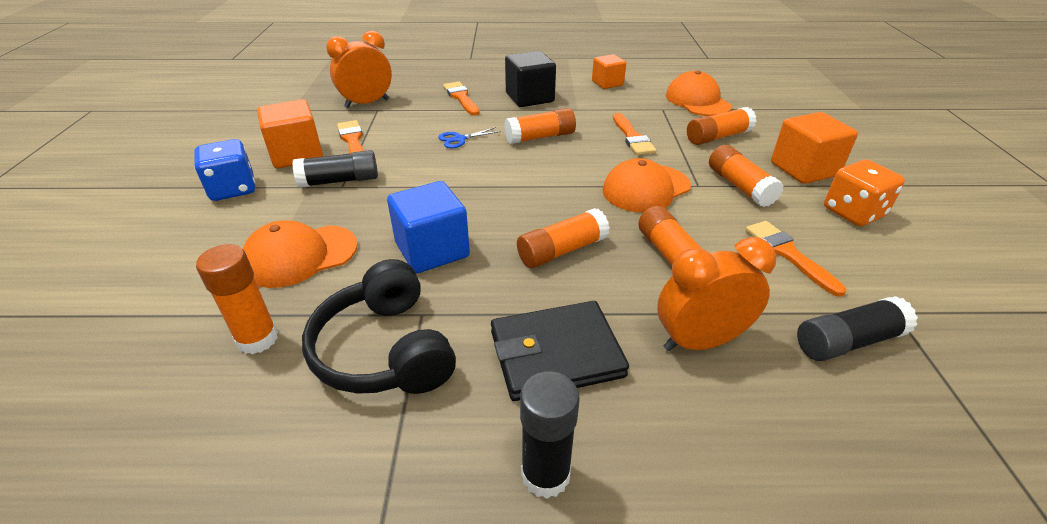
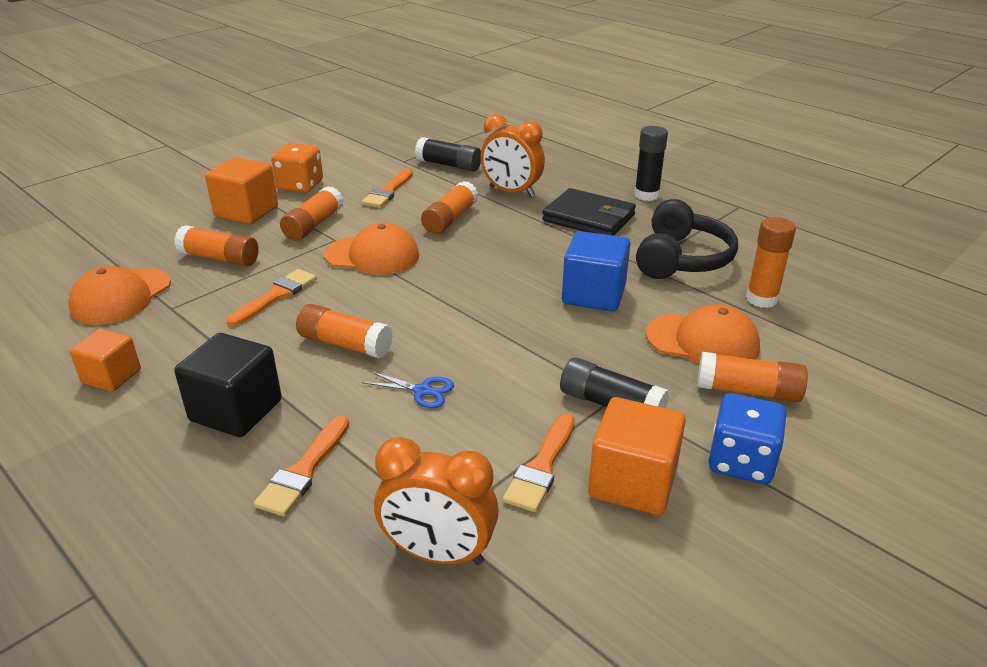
camera: 135 degrees left, 5 degrees down
orange glue stick [517,208,610,268] -> orange glue stick moved to [697,352,808,402]

